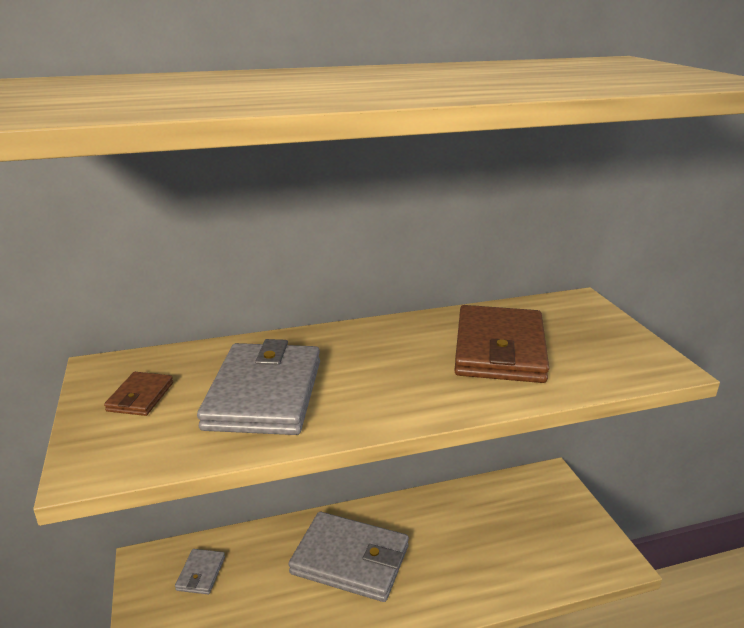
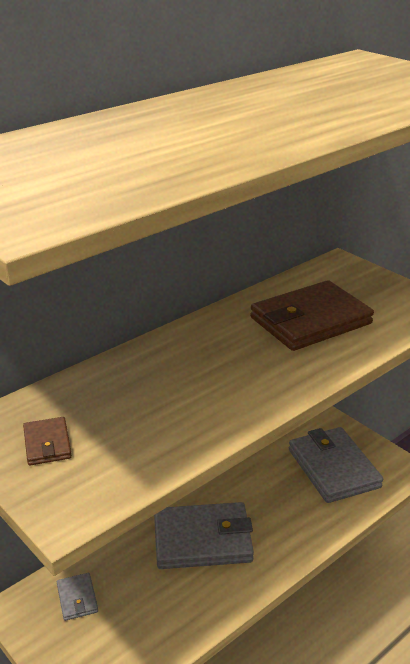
camera: 25 degrees left, 5 degrees up
grey wallet [197,339,320,435] -> grey wallet moved to [289,427,383,503]
brown wallet [454,305,549,383] -> brown wallet turned 75 degrees clockwise [250,280,374,351]

